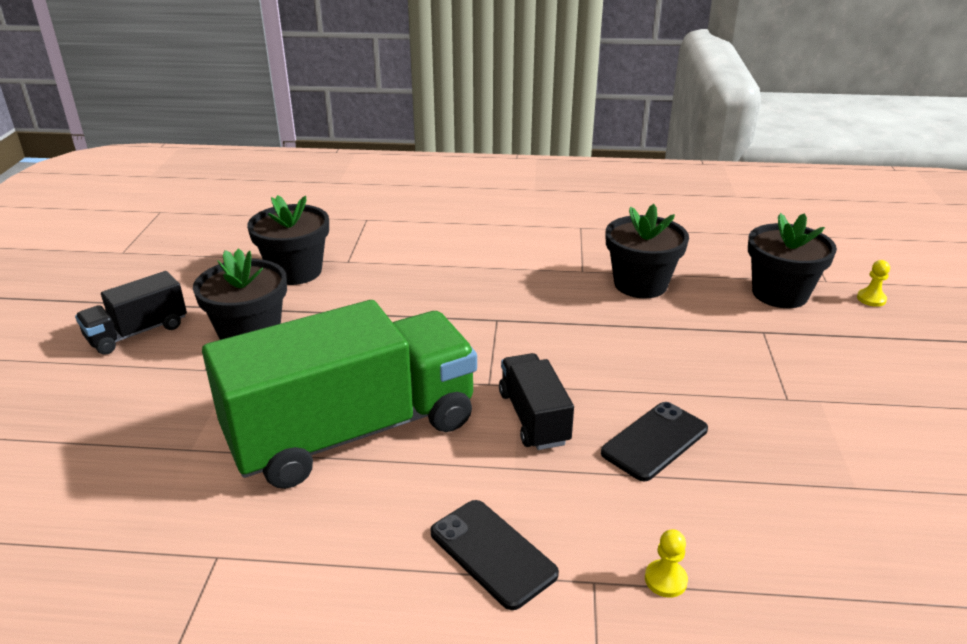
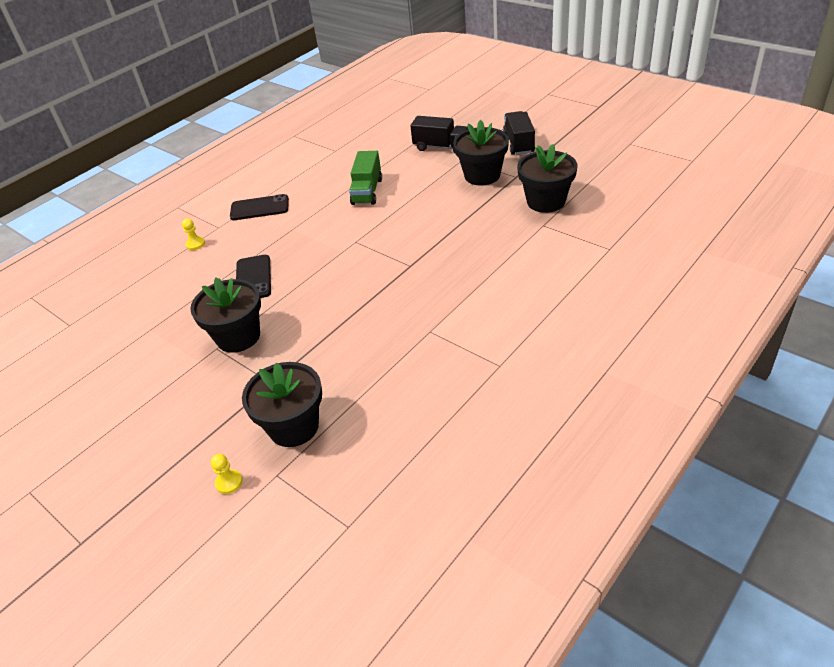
camera: 130 degrees right, 10 degrees up
green truck [202,300,477,489] -> green truck [349,151,382,205], size x0.47
black truck [499,353,574,450] -> black truck moved to [410,116,468,153]
black flower pot [606,204,689,298] -> black flower pot moved to [190,277,261,353]

